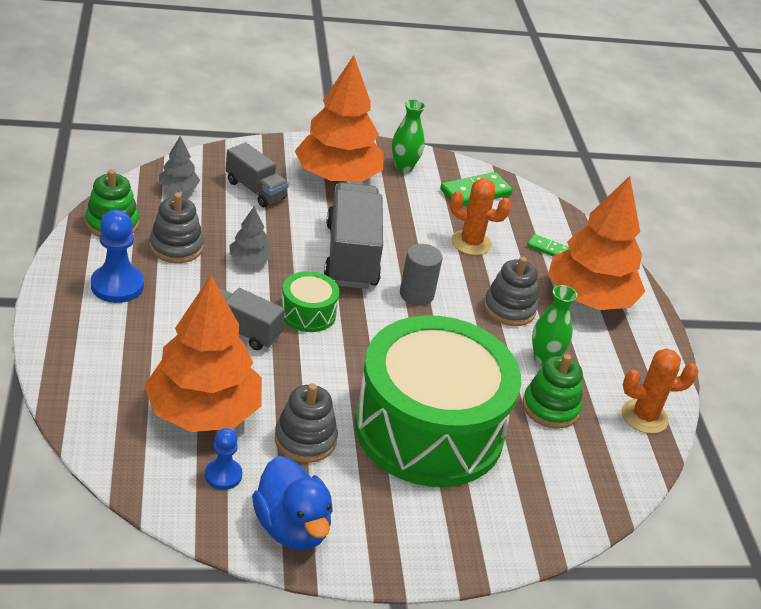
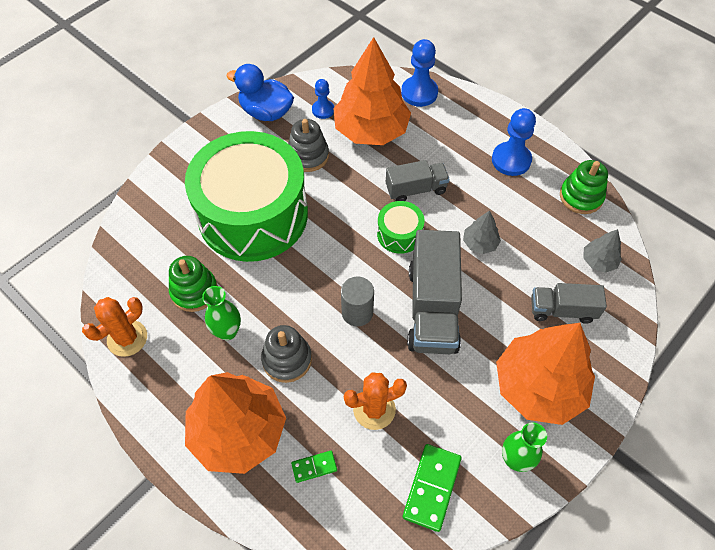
camera: 145 degrees right, 20 degrees up
grey stacking toy [150,193,204,263] -> none
grey truck [324,182,383,289] -> grey truck turned 45 degrees clockwise [407,230,462,354]
none -> blue pawn [401,39,438,107]

